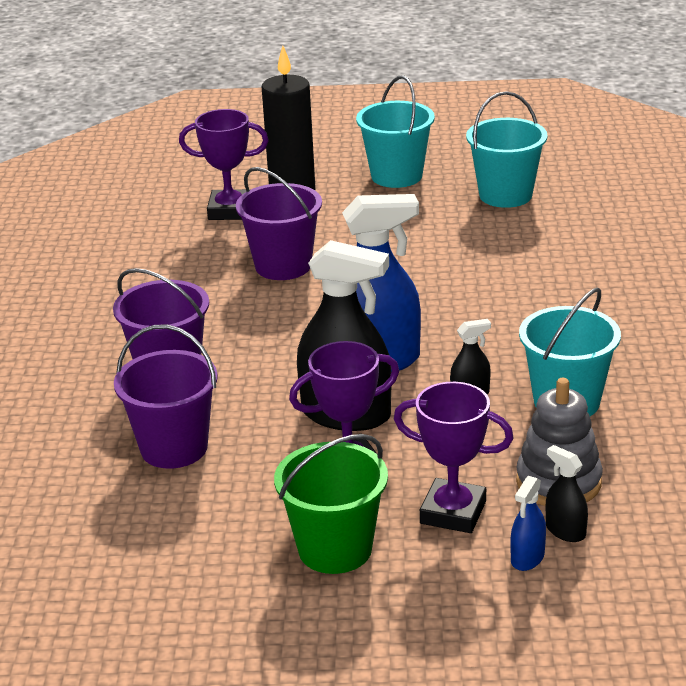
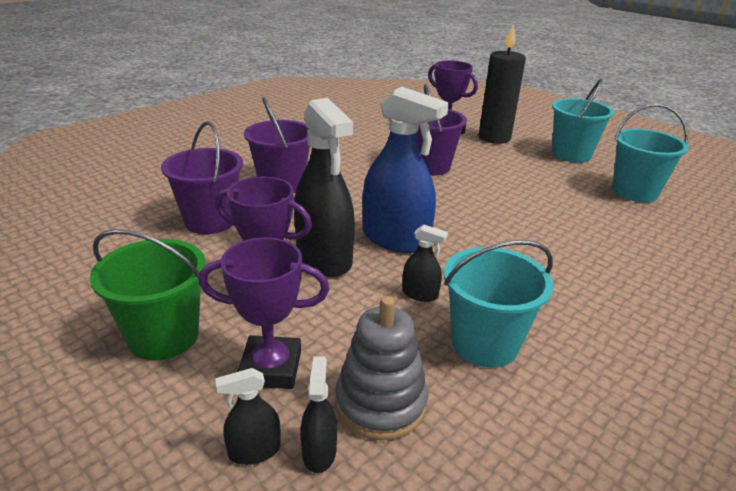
camera: 40 degrees right, 0 degrees up
purple trophy [394,382,514,533] -> purple trophy turned 60 degrees counterclockwise [199,237,330,389]
blue spray bottle [510,476,546,571] -> black spray bottle [215,368,281,465]

